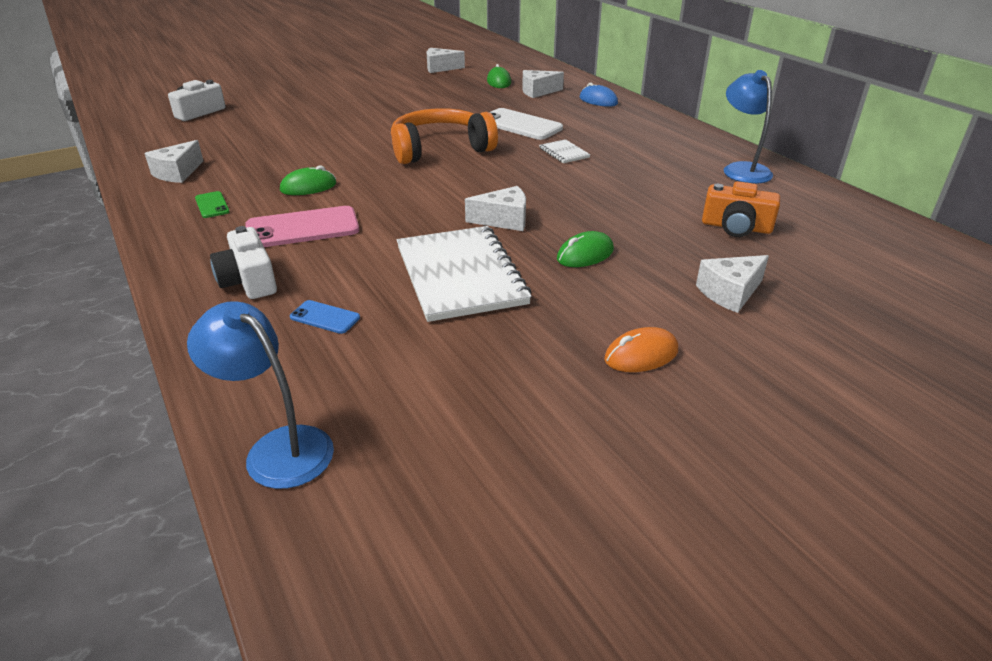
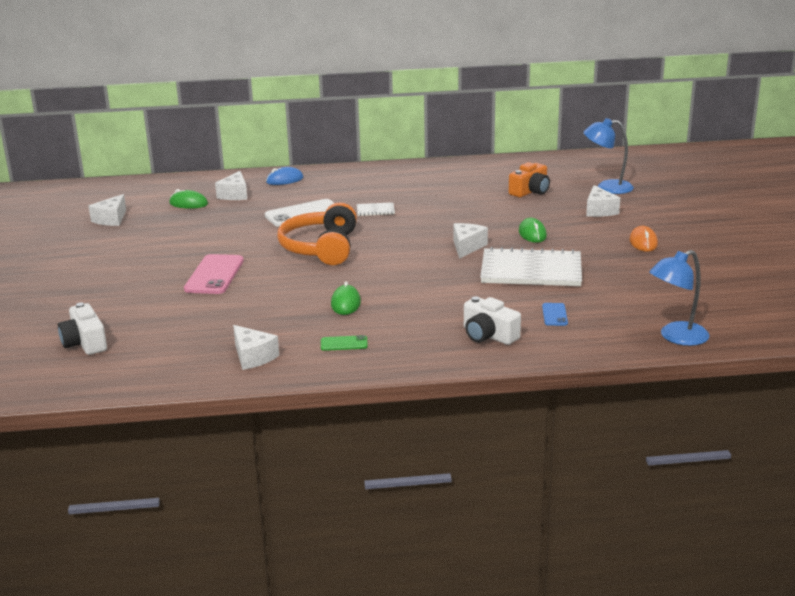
camera: 65 degrees left, 10 degrees down
white camera [210,226,277,299] -> white camera turned 45 degrees clockwise [464,296,521,345]
pink phone [245,206,359,247] -> pink phone moved to [184,254,244,294]
blue phone [290,300,360,334] -> blue phone turned 45 degrees counterclockwise [542,303,568,326]
blue lamp [724,70,773,184] -> blue lamp moved to [584,118,634,194]

